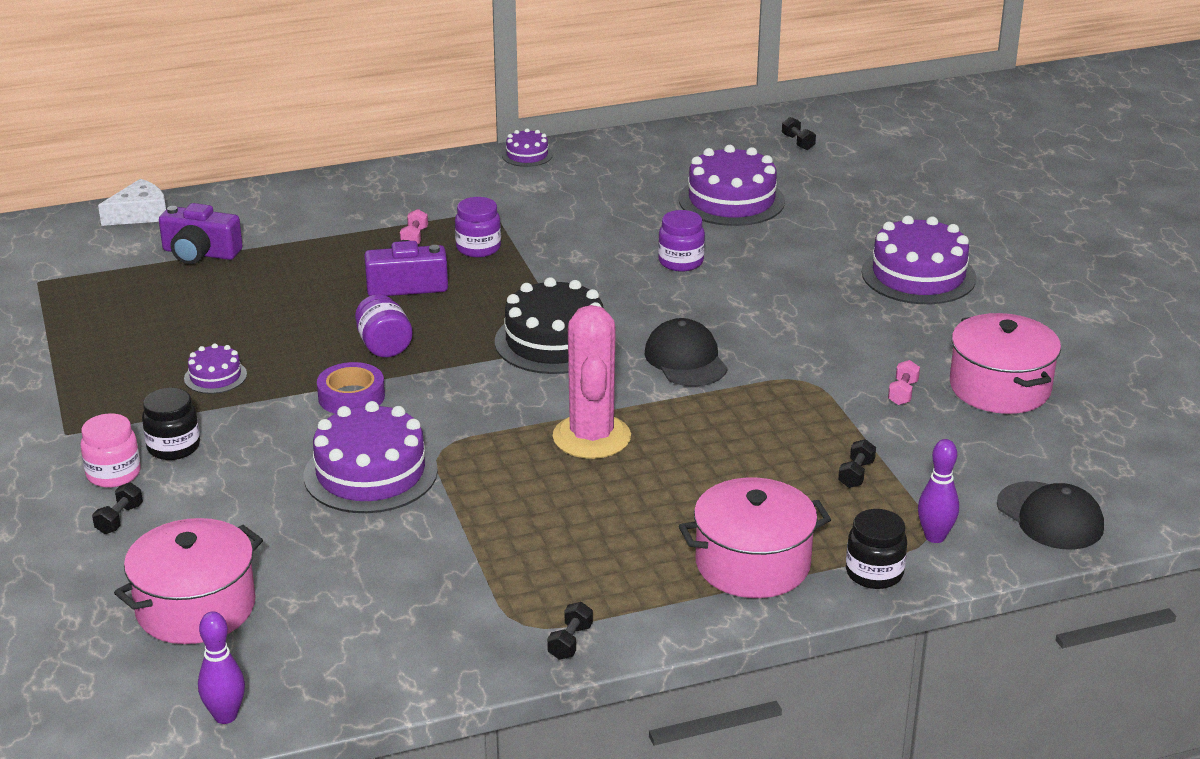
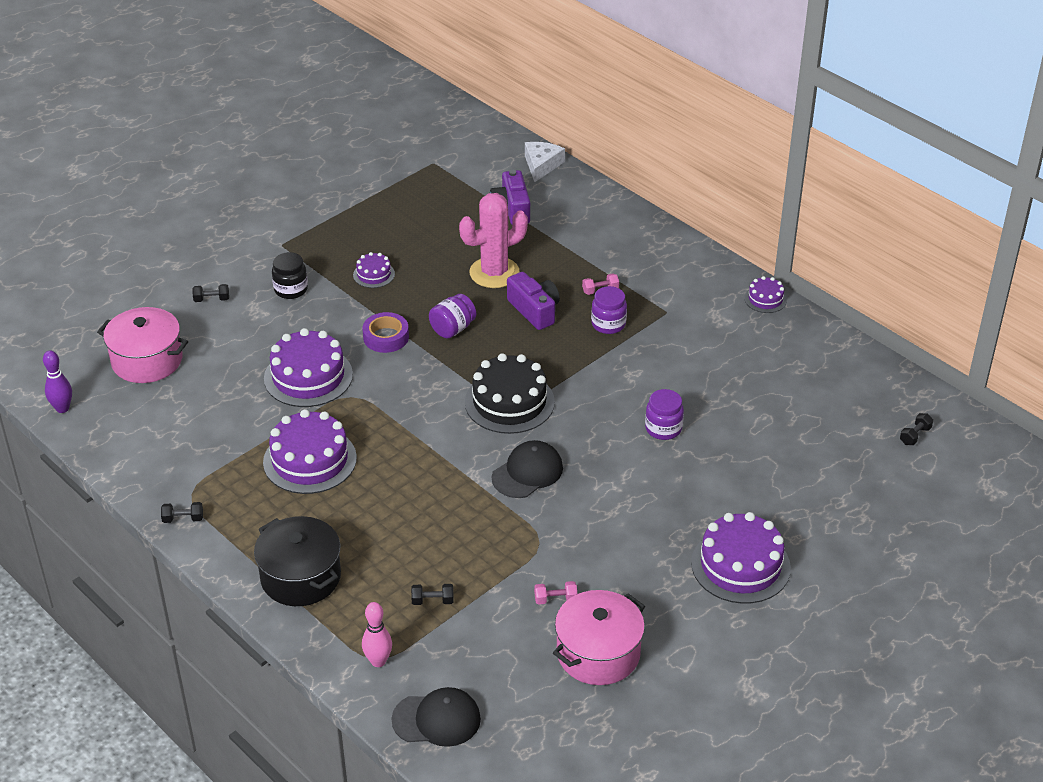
camera: 65 degrees right, 10 degrees up
pink jar [81,413,141,488] -> none
white cheese [98,179,166,226] -> white cheese turned 105 degrees counterclockwise [525,142,565,182]
pink cactus [553,305,631,459] -> pink cactus moved to [459,193,528,288]
purple cake [679,145,785,226] -> purple cake moved to [263,409,357,494]
pink pot [679,478,831,598] -> black pot [254,516,341,606]
black jar [846,509,907,589] -> none
purple bowling pin [918,439,959,543] -> pink bowling pin [362,602,392,667]
black cap [997,481,1104,549] -> black cap turned 120 degrees counterclockwise [391,687,481,747]

